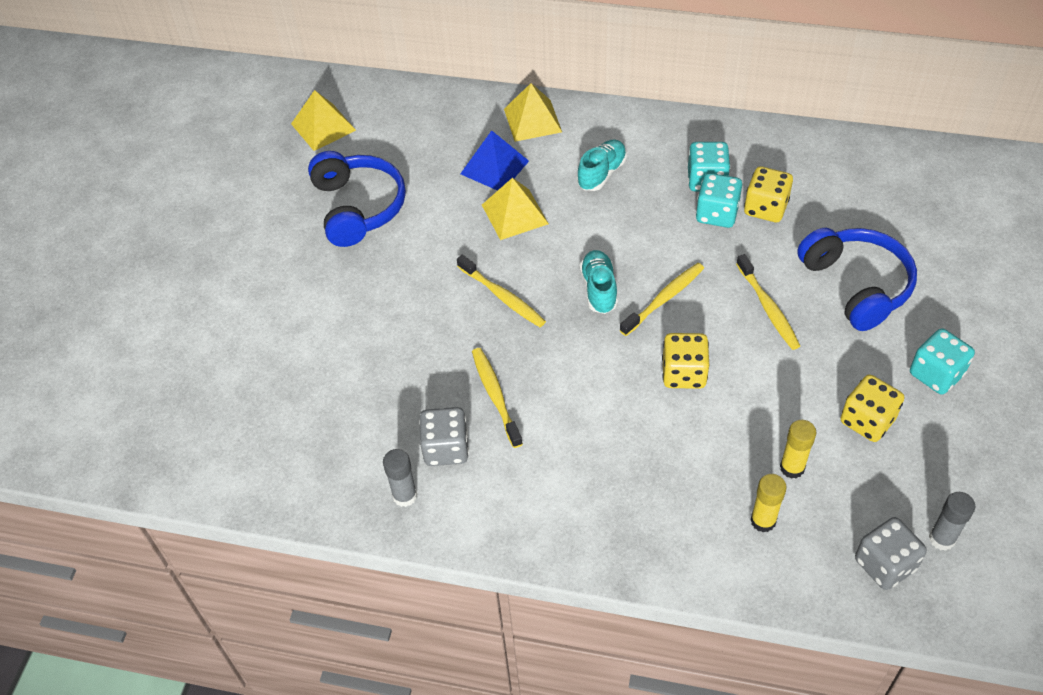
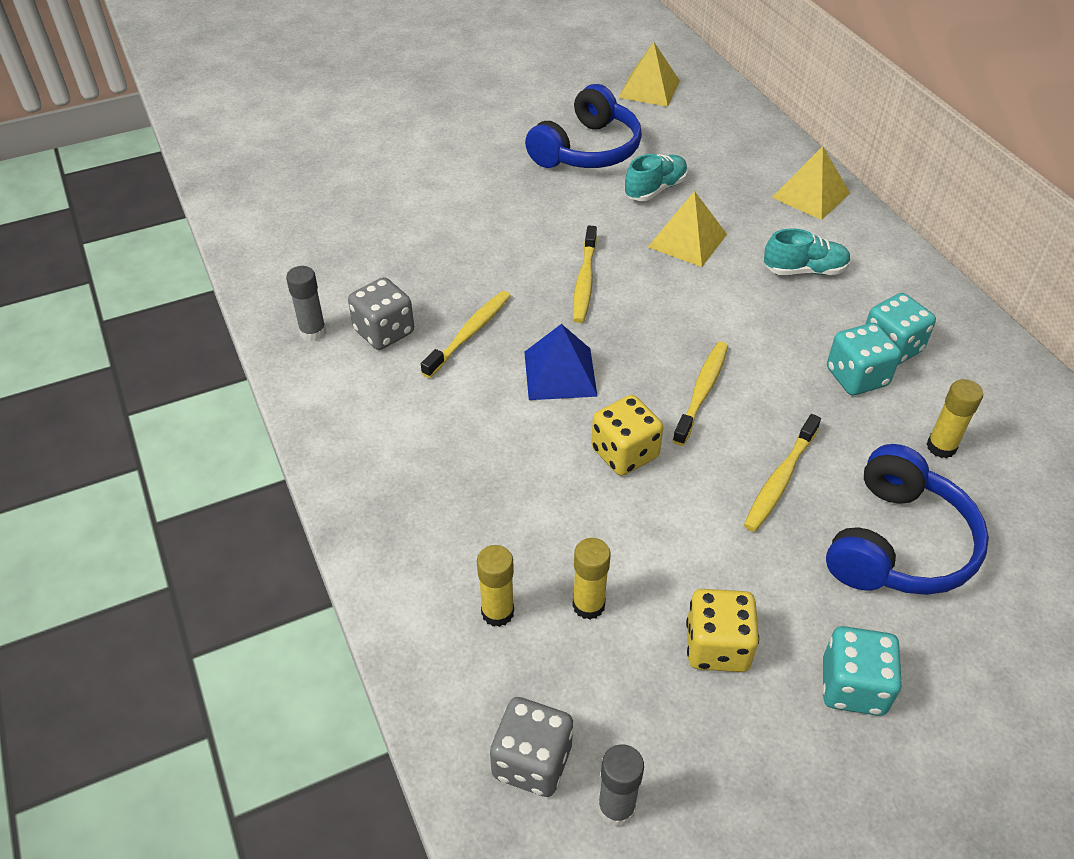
camera: 50 degrees right, 5 degrees down
blue pyramid [460,130,529,191] -> blue pyramid moved to [524,324,598,400]
turquoise shoe [580,250,618,314] -> turquoise shoe moved to [624,154,688,201]
yellow toothbrush [620,263,704,336] -> yellow toothbrush turned 75 degrees counterclockwise [672,341,728,446]
yellow dice [744,166,793,222] -> none
none -> yellow glue stick [926,379,983,458]

